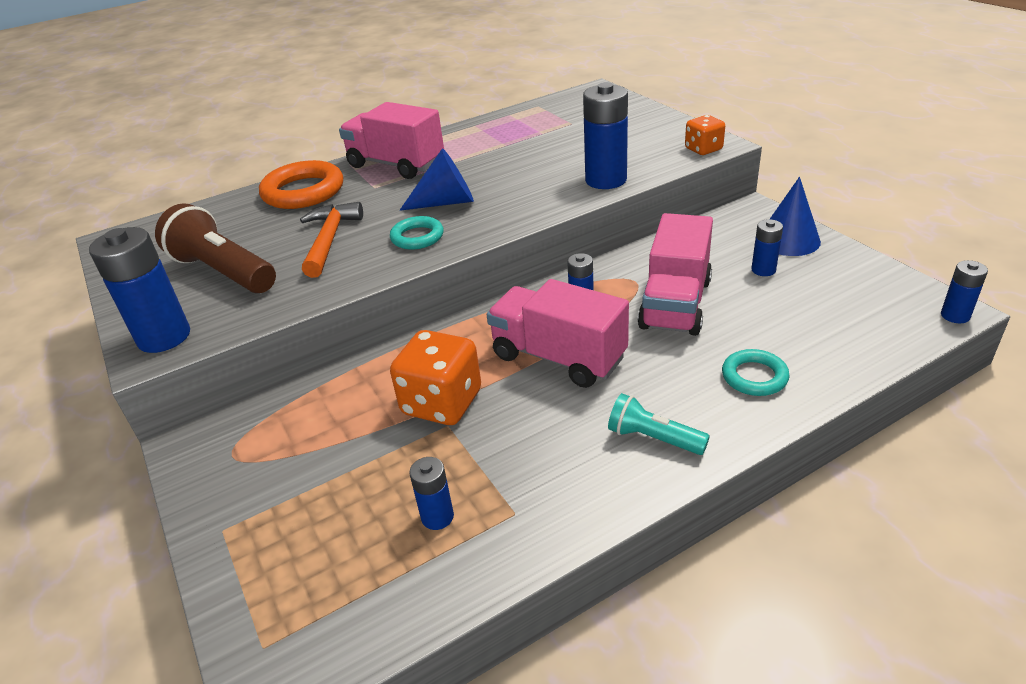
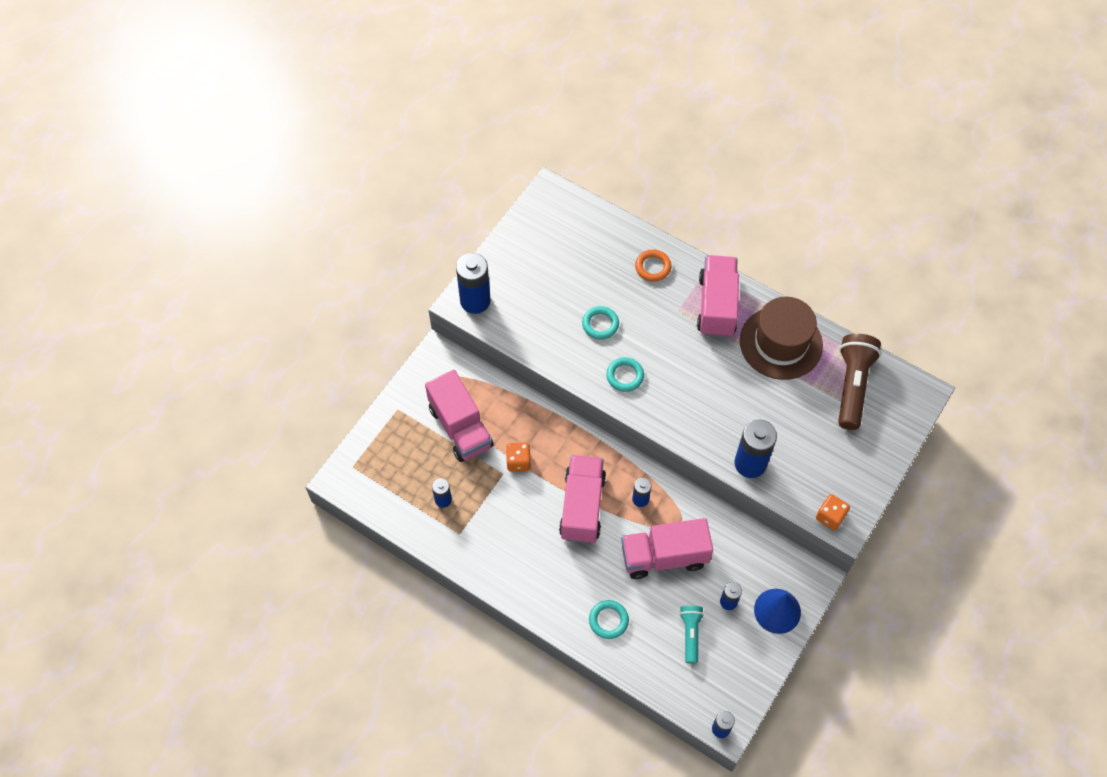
camera: 60 degrees right, 25 degrees up
brown flashlight [155,203,276,293] -> brown flashlight moved to [838,334,881,430]
orange ring [259,160,343,209] -> orange ring [635,249,671,282], size x0.57
orange hammer [300,202,363,278] -> turquoise ring [582,306,619,340]
orange dice [390,330,481,425] -> orange dice [506,442,531,472], size x0.59
blue cone [400,148,474,211] -> none
turquoise flashlight [608,393,710,455] -> turquoise flashlight moved to [679,606,704,664]
none -> pink truck [425,370,493,462]
none -> brown hat [740,297,823,380]

